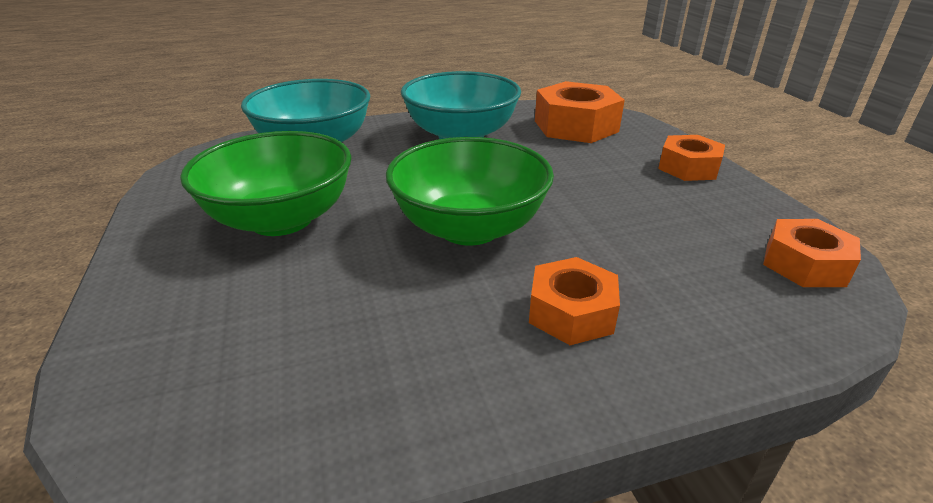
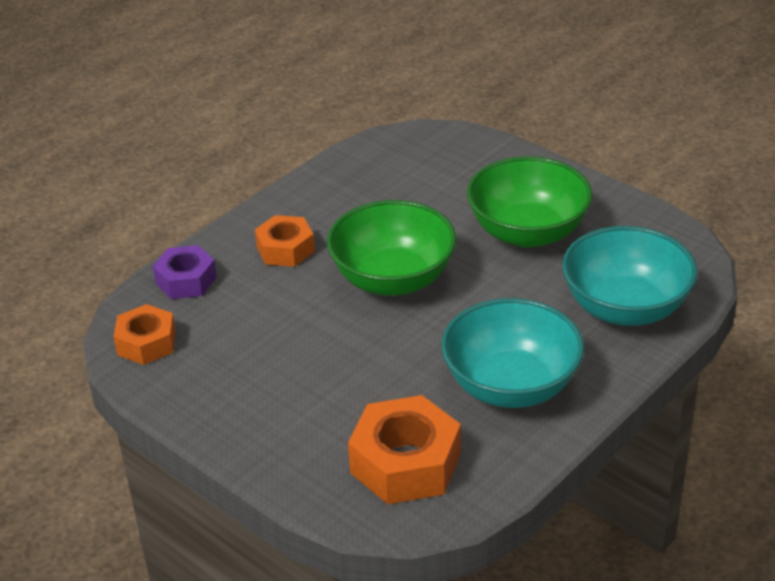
camera: 150 degrees right, 5 degrees up
orange nut [658,135,725,181] -> none
none -> purple nut [153,245,217,299]

